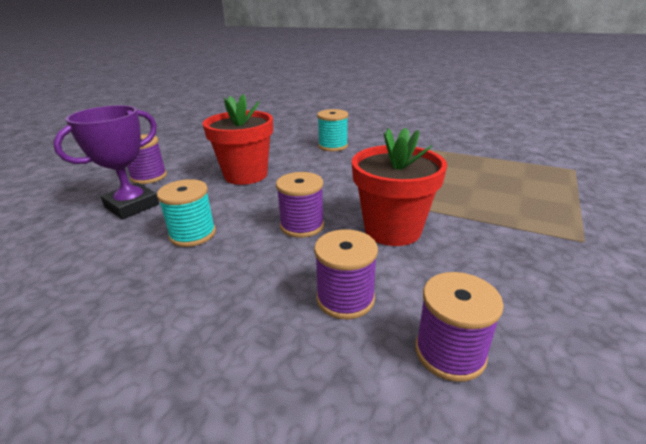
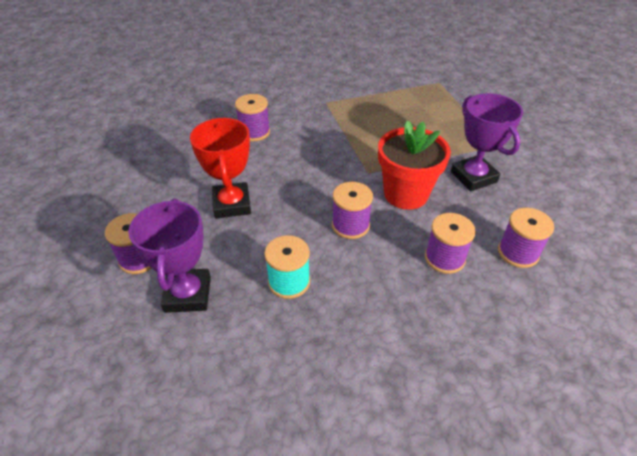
camera: 45 degrees left, 15 degrees up
red flower pot [203,94,273,185] -> red trophy [190,118,251,219]
turquoise spool [317,109,348,151] -> purple spool [235,94,270,141]
none -> purple trophy [451,93,523,191]

